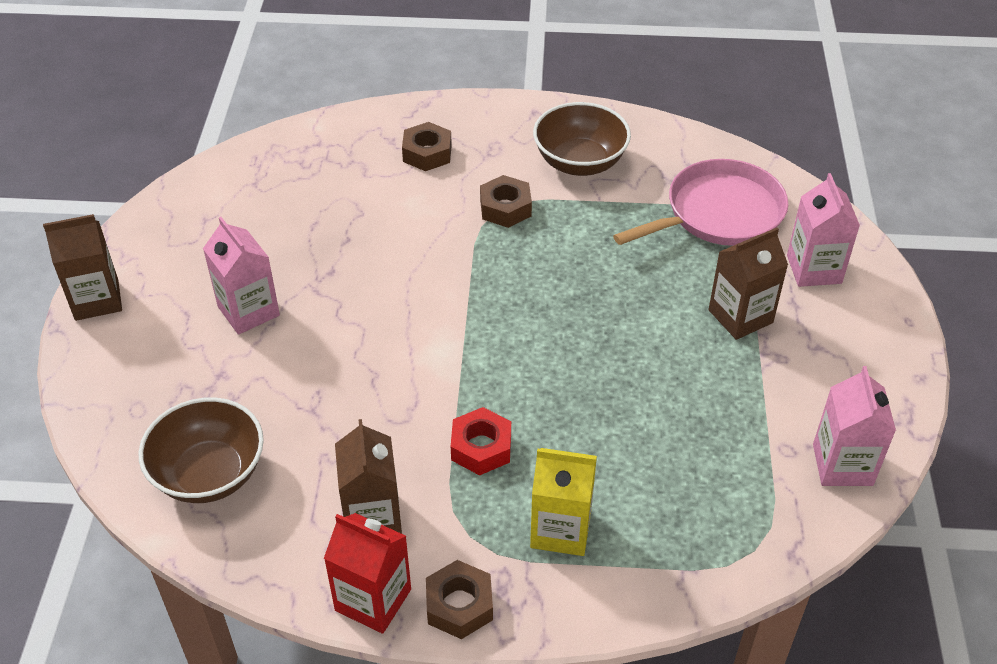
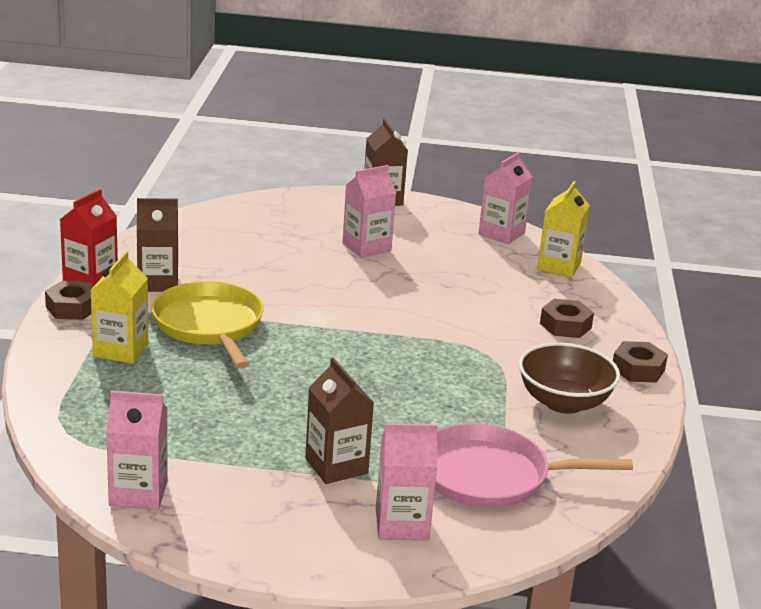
camera: 90 degrees right, 20 degrees down
brown bowl [139,397,264,503] -> none
red nut [451,407,511,475] -> yellow pan [152,281,264,369]
brown nut [480,175,532,228] -> brown nut moved to [613,341,668,383]
pink pan [613,159,789,246] -> pink pan turned 120 degrees clockwise [435,423,633,508]
none -> pink carton [478,152,532,244]
none -> yellow carton [537,181,590,277]

